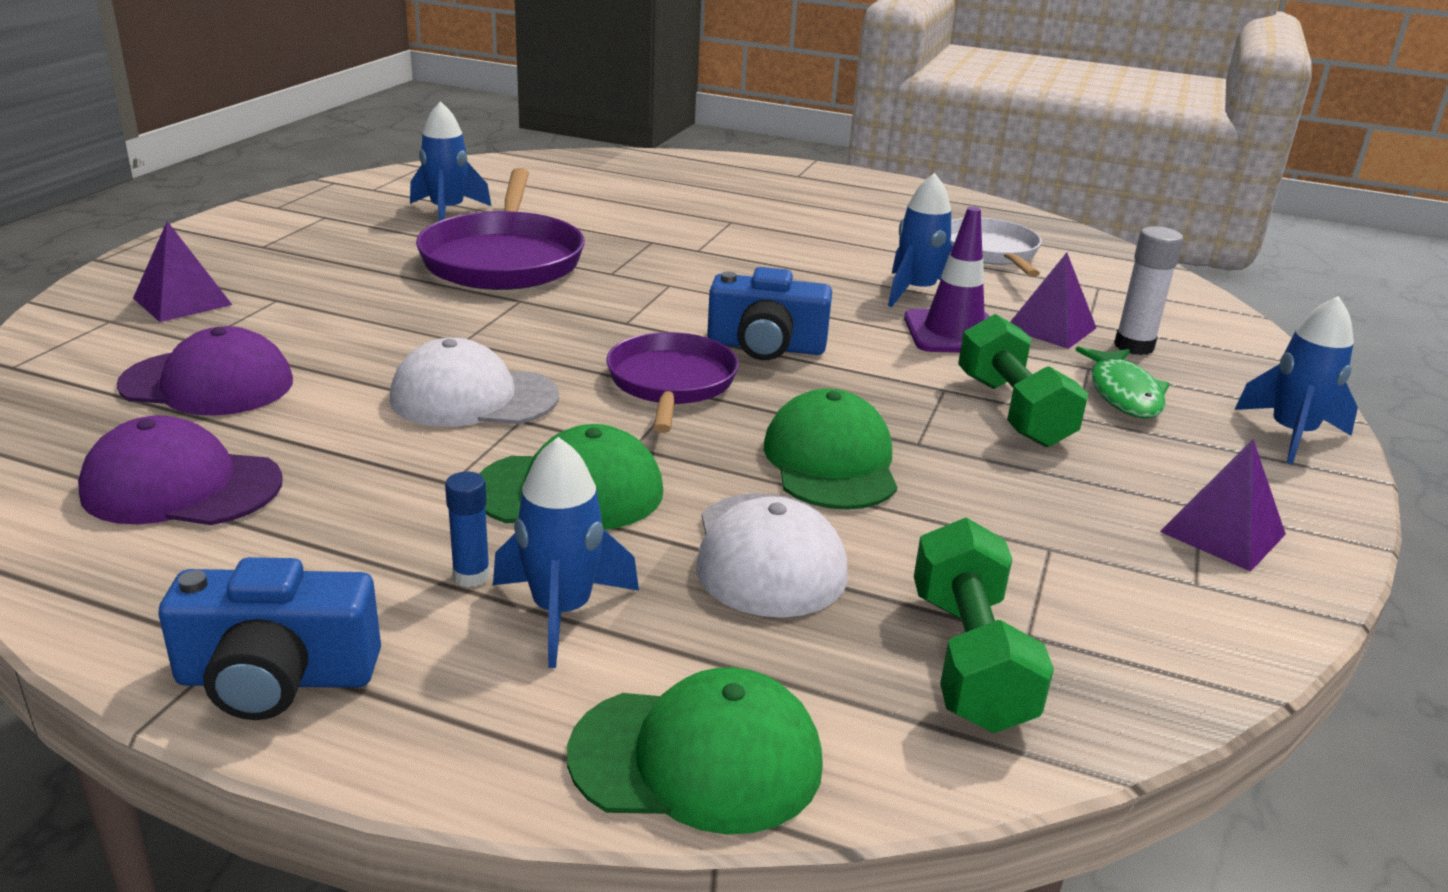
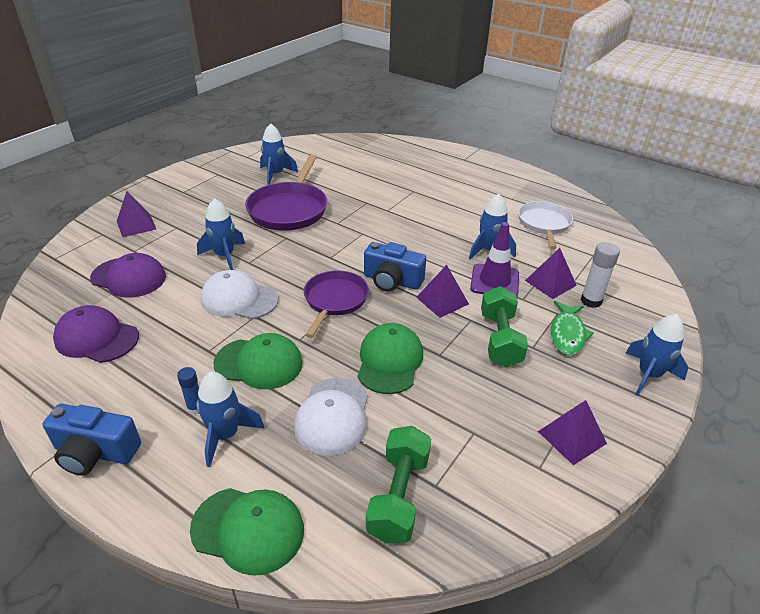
camera: 15 degrees right, 10 degrees up
none -> blue rocket [197,198,245,270]
none -> purple pyramid [416,265,469,318]

